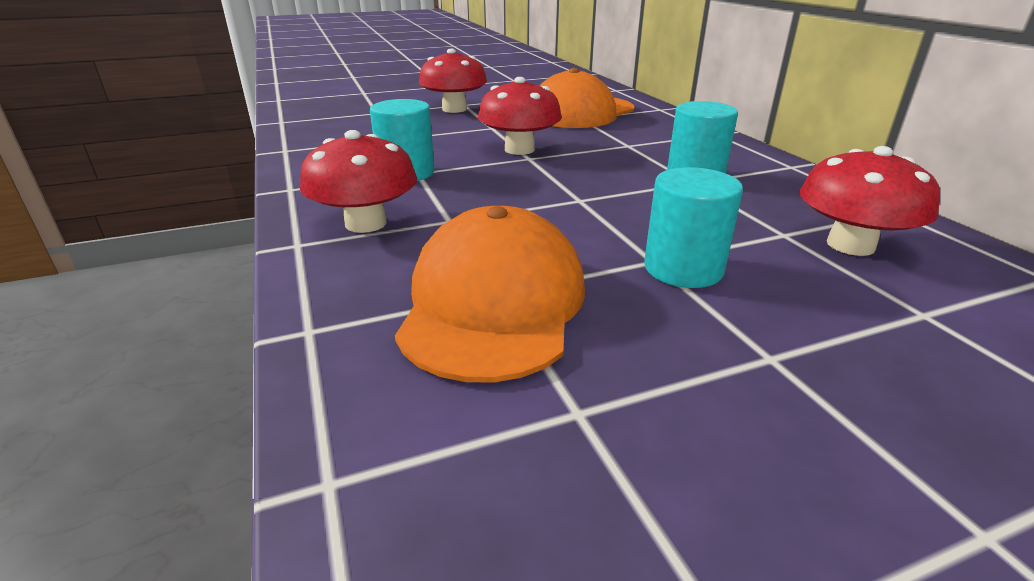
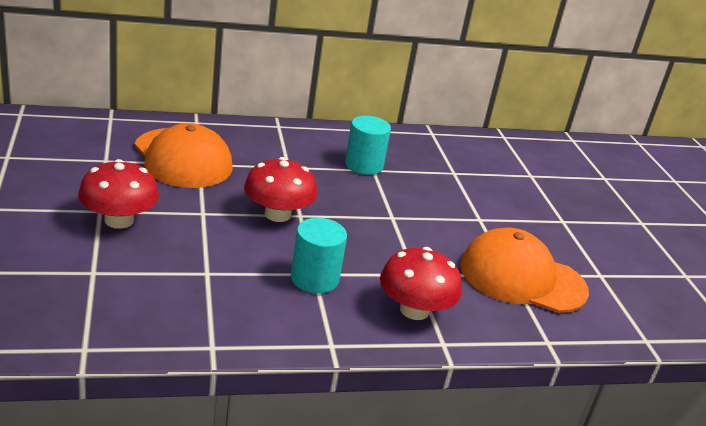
camera: 85 degrees left, 0 degrees up
turquoise cylinder [644,167,743,288] -> none
red mushroom [799,146,940,256] -> none

